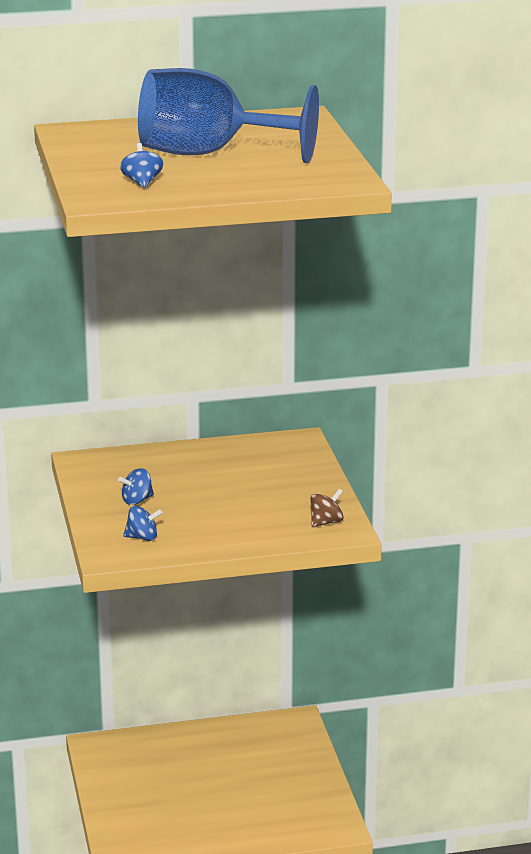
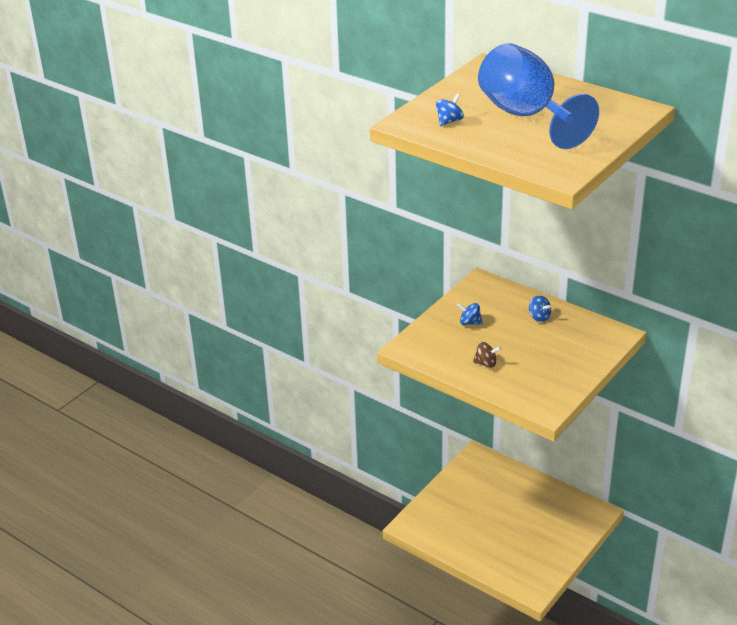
camera: 50 degrees right, 10 degrees up
blue spinning top [123,506,163,541] -> blue spinning top moved to [529,295,551,322]
brown spinning top [311,489,344,527] -> brown spinning top moved to [473,342,501,368]

